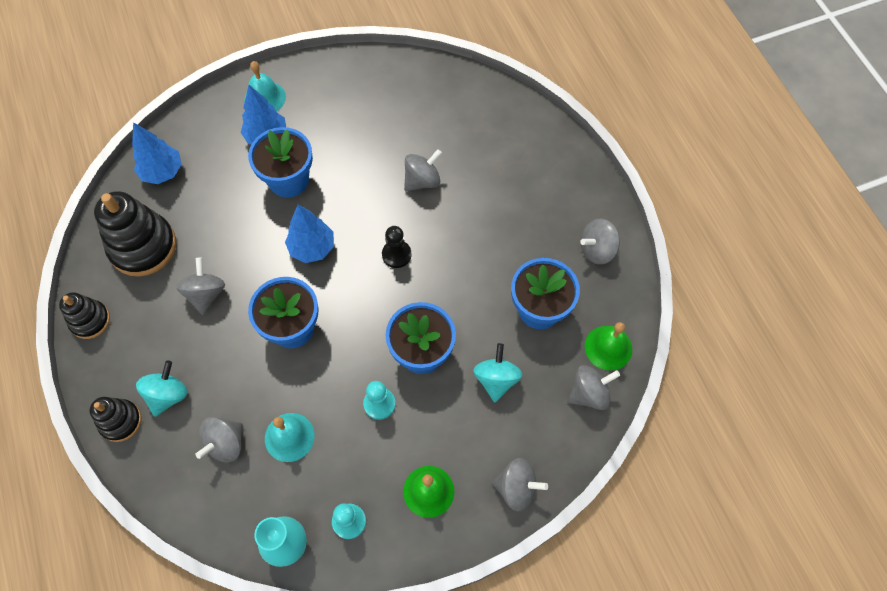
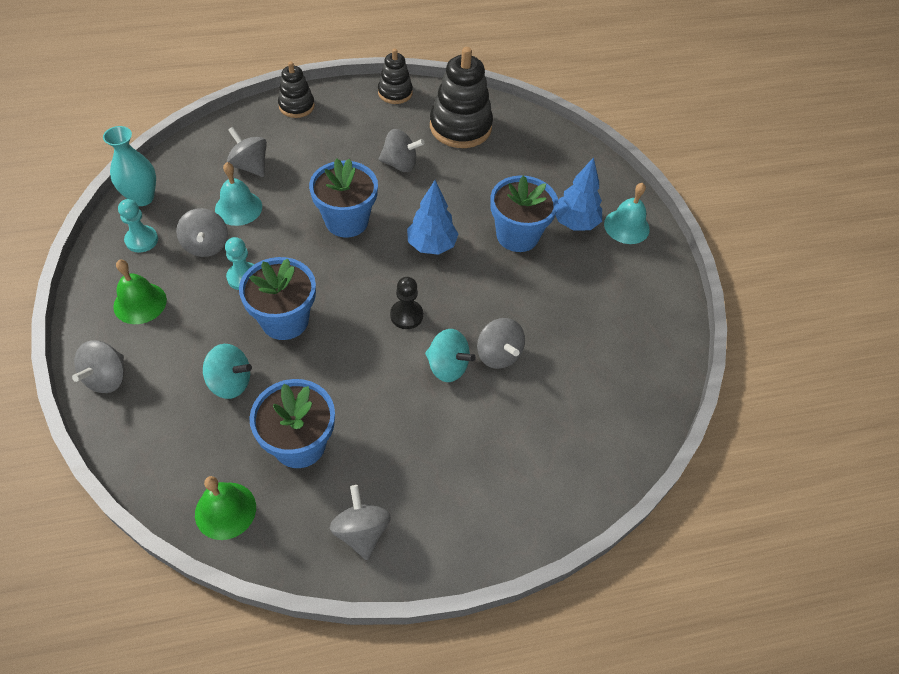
camera: 95 degrees right, 10 degrees down
blue tree [132,122,182,184] -> none
turquoise spinning top [136,360,188,417] -> turquoise spinning top moved to [425,329,476,382]
grey spinning top [567,365,620,410] -> grey spinning top moved to [176,208,228,257]

